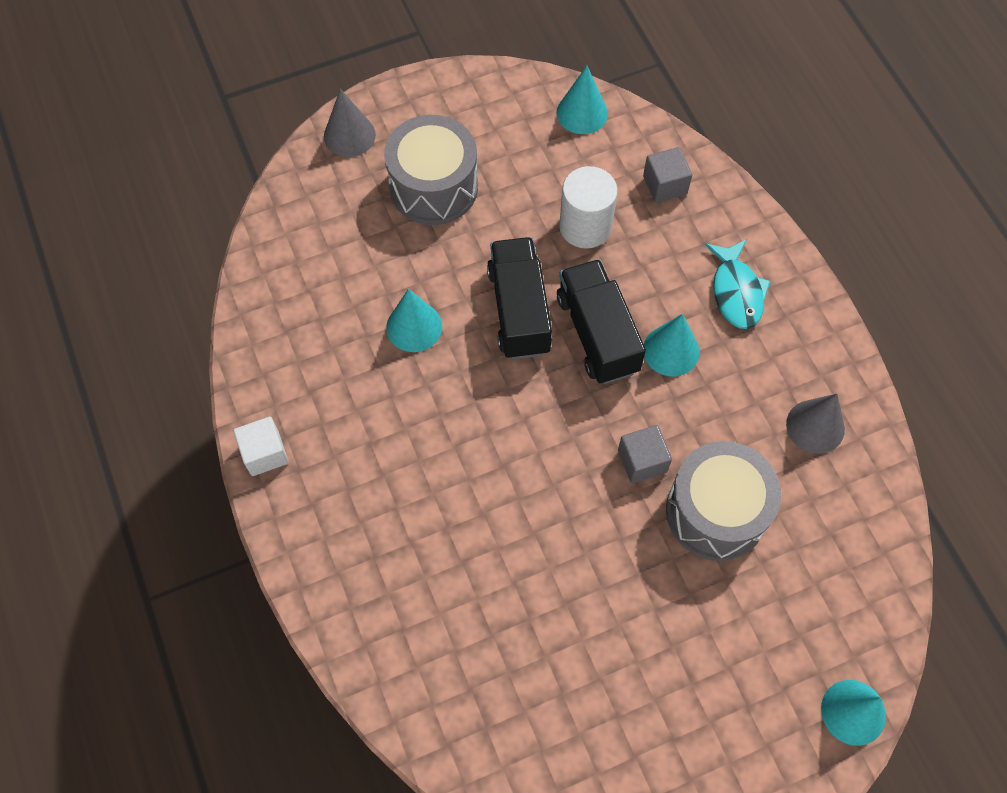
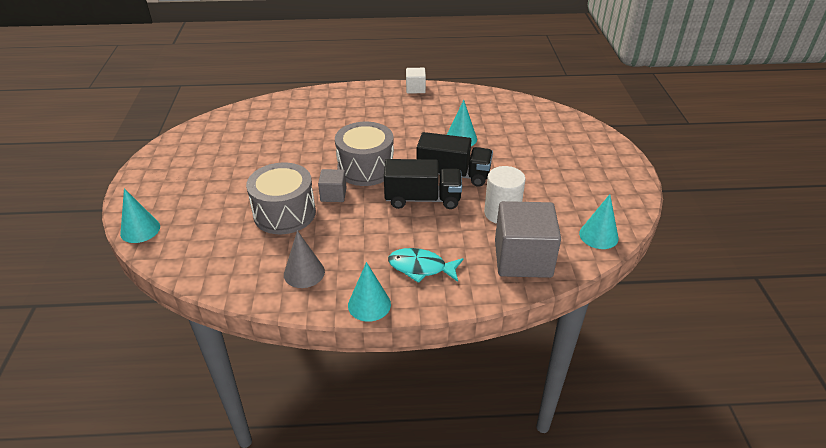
camera: 110 degrees right, 25 degrees down
grey cone [324,89,376,157] -> none
grey drum [384,115,478,225] -> grey drum moved to [335,122,394,186]
grey cube [643,147,692,203] -> grey cube [495,201,561,278], size x2.01
turquoise cone [644,314,699,377] -> turquoise cone moved to [348,262,391,322]

